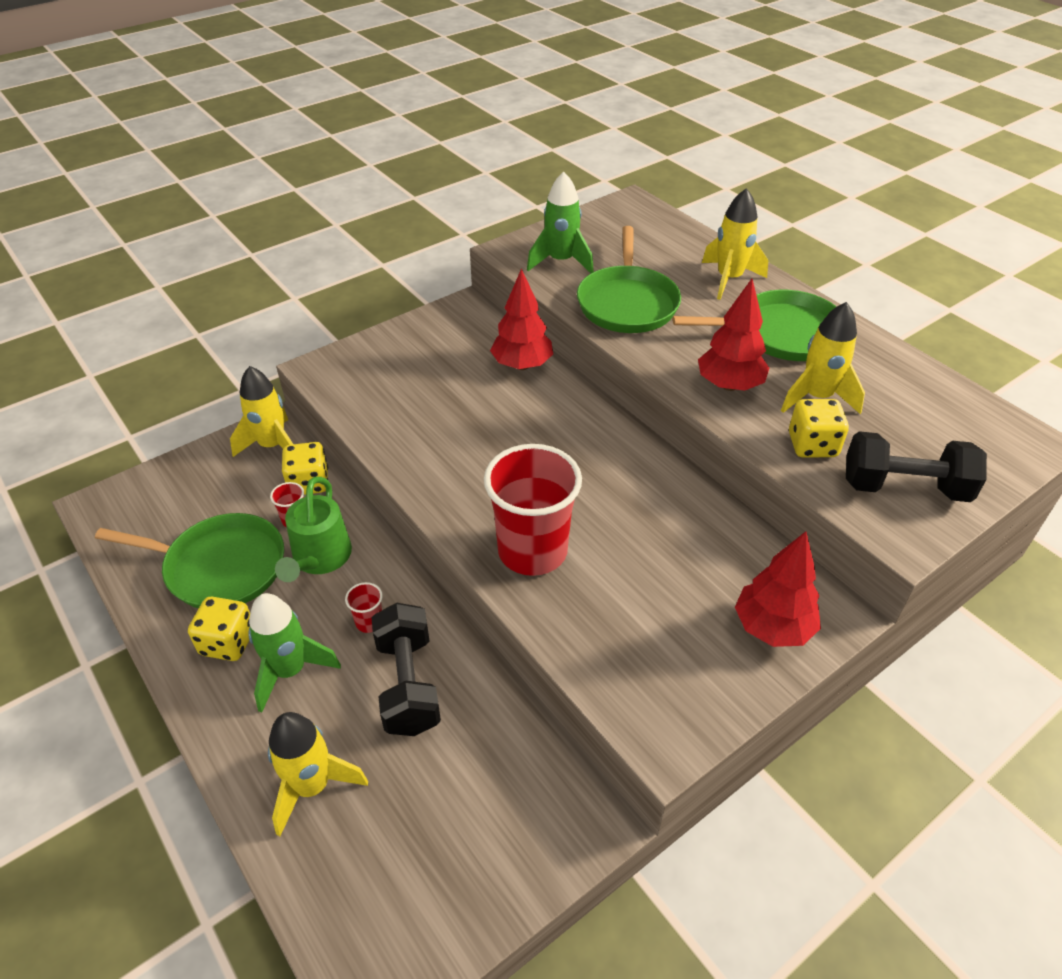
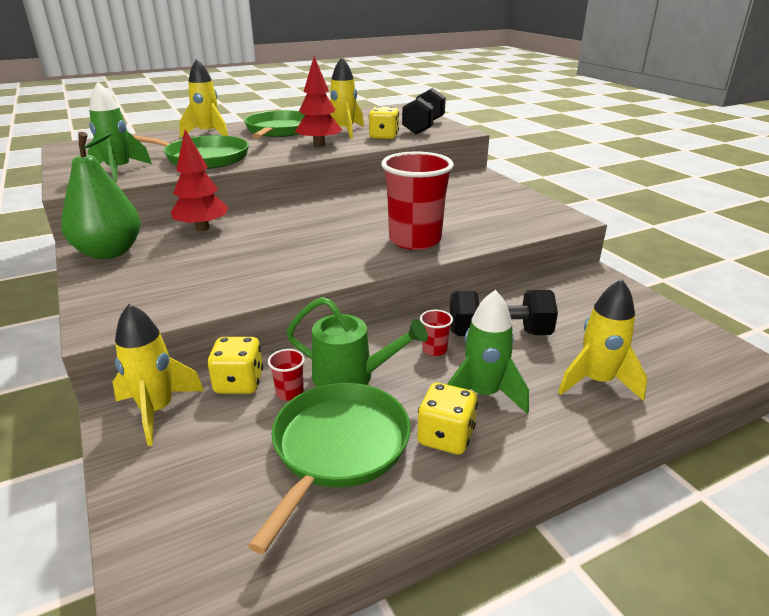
camera: 80 degrees left, 15 degrees down
red tree [735,531,821,647] -> none
none -> green pear [61,132,141,259]

